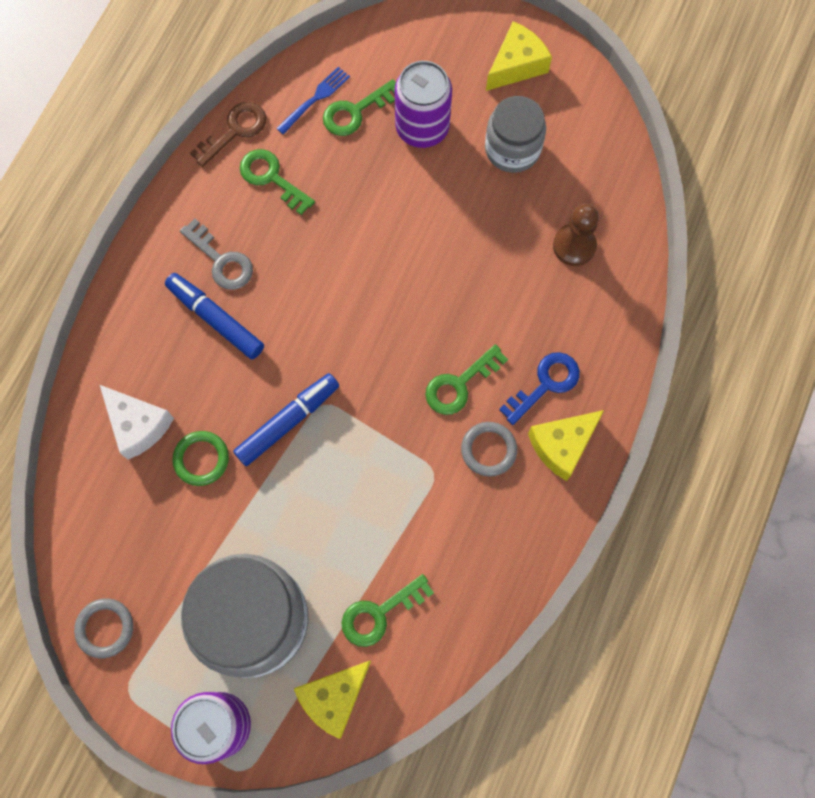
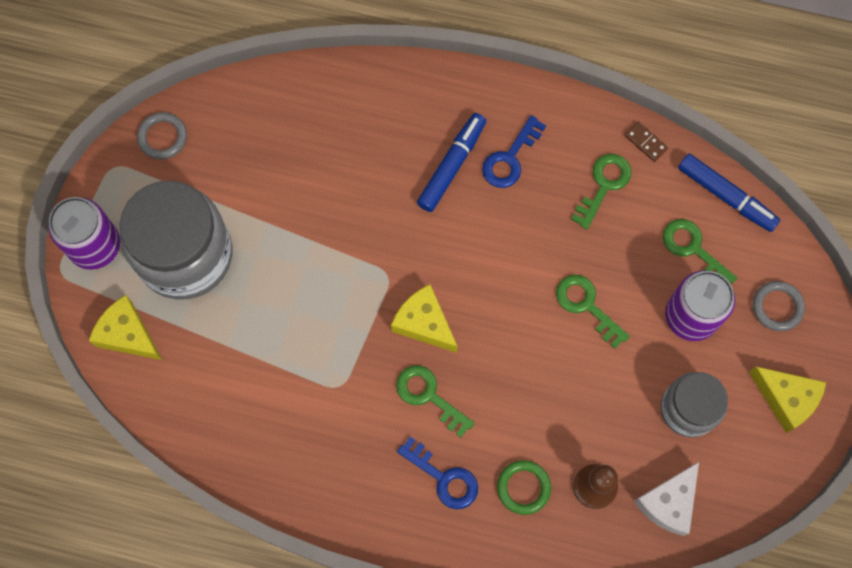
camera: 80 degrees right, 0 degrees up
white cheese [100,385,174,460] -> white cheese moved to [634,462,699,536]
green ring [172,431,229,486] -> green ring moved to [497,460,551,515]
grey key [180,218,253,290] -> blue key [482,115,546,188]
brown key [190,102,267,167] -> brown domino [625,121,668,162]
blue marker [233,373,339,466] -> blue marker moved to [678,154,780,232]
blue fork [276,67,350,135] -> none
green key [341,574,434,647] -> green key moved to [556,275,630,349]
grey ring [461,422,517,477] -> grey ring moved to [753,281,805,331]
yellow cheese [528,410,604,481] -> yellow cheese moved to [391,284,458,353]

